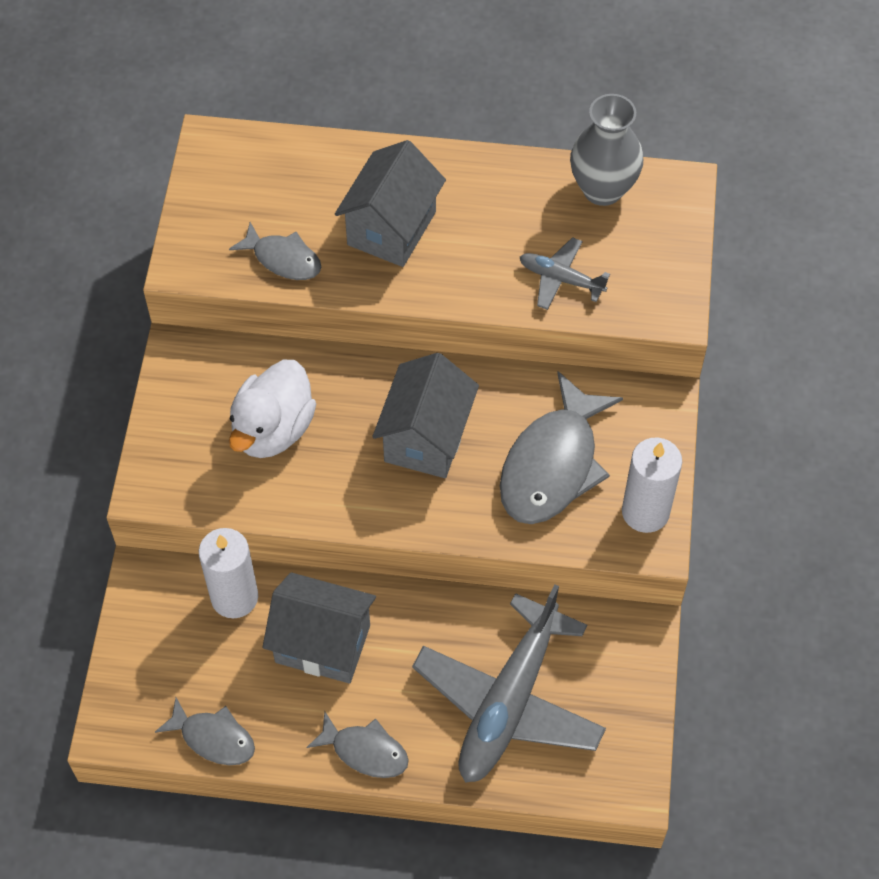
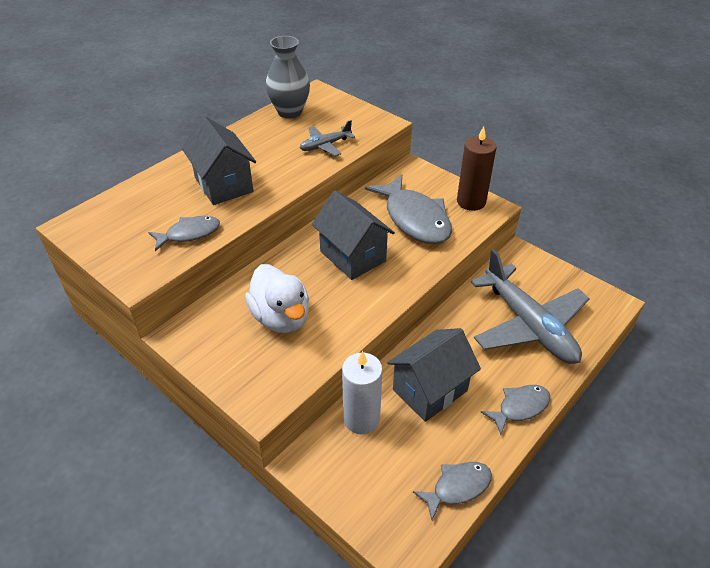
camera: 55 degrees left, 15 degrees down
white candle [622,438,682,533] -> brown candle [457,126,497,211]

